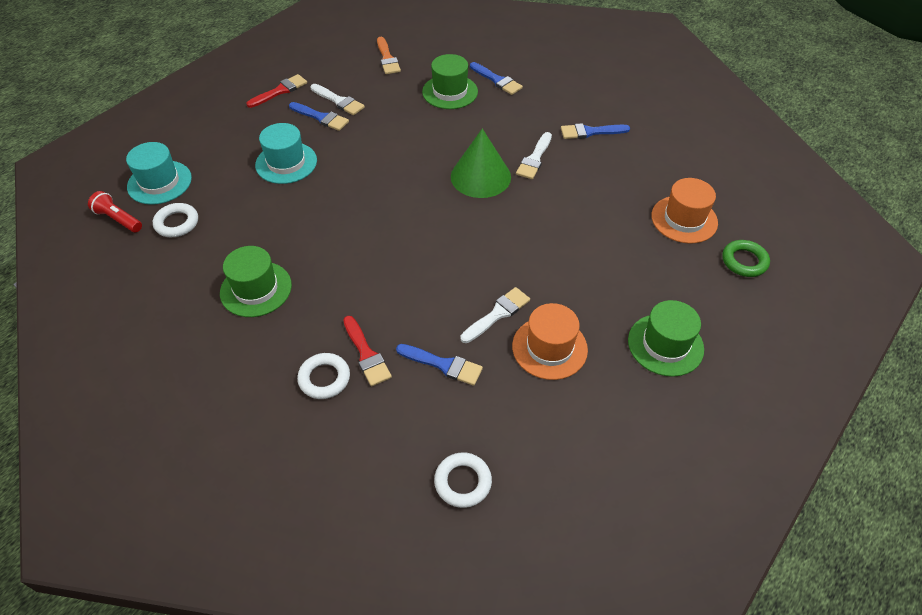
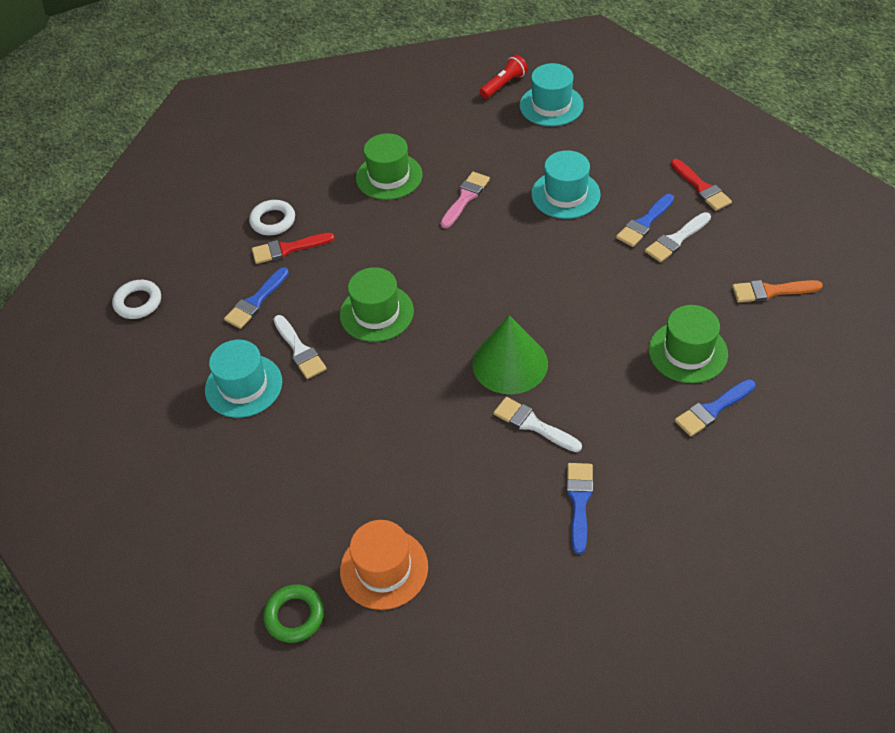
camera: 105 degrees right, 0 degrees up
white ring [153,203,198,237] -> none
orange hat [512,303,588,380] -> turquoise hat [205,340,282,418]
green hat [628,300,704,377] -> green hat moved to [340,267,414,342]
none -> pink brush [440,172,490,228]

